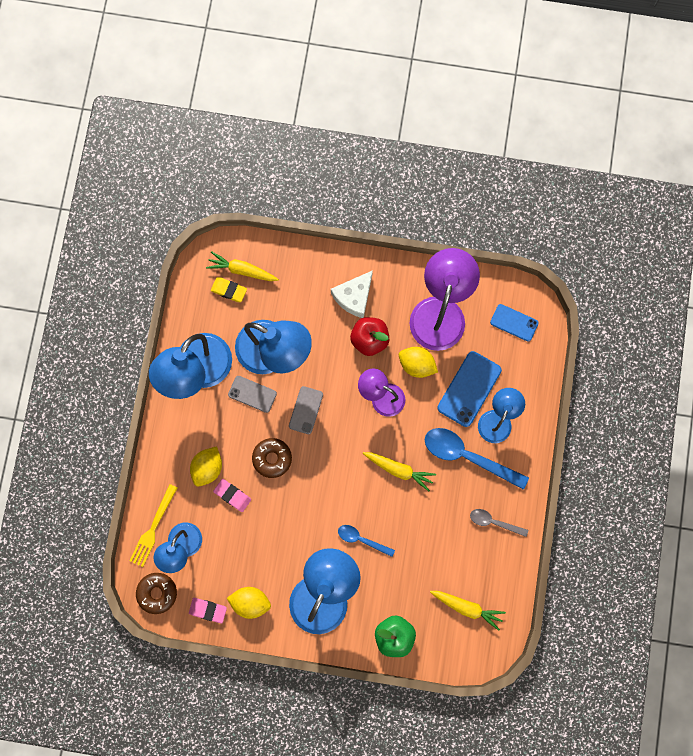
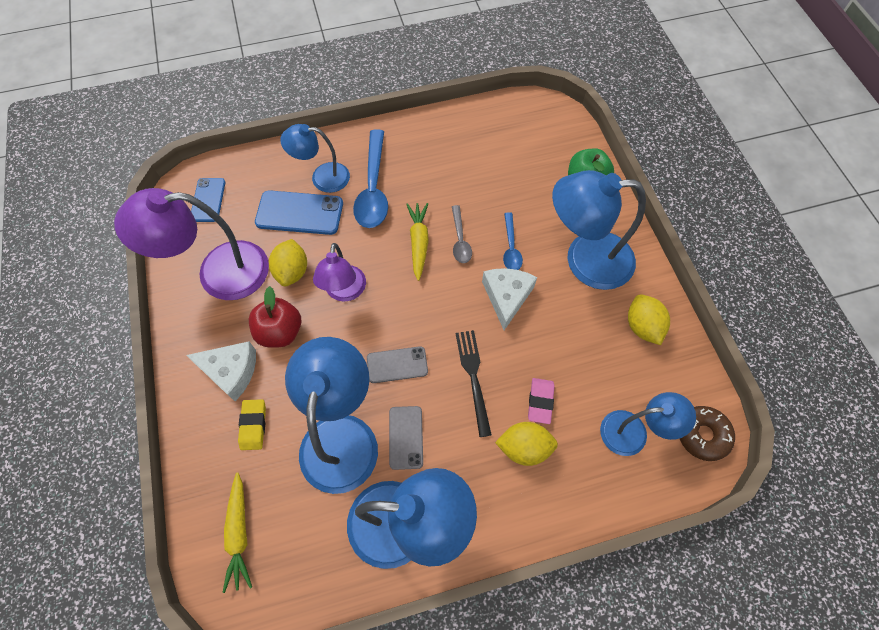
camera: 115 degrees left, 15 degrees down
yellow fork [129,484,177,567] -> none
pink eraser [189,598,227,623] -> none
yellow eraser [211,277,247,302] -> yellow eraser moved to [238,399,266,450]
brown donut [252,438,292,478] -> black fork [456,330,492,437]
yellow carrot [430,591,506,631] -> none
grey spoon [470,509,528,537] -> grey spoon moved to [452,205,472,263]
none -> white cheese [482,268,537,330]

